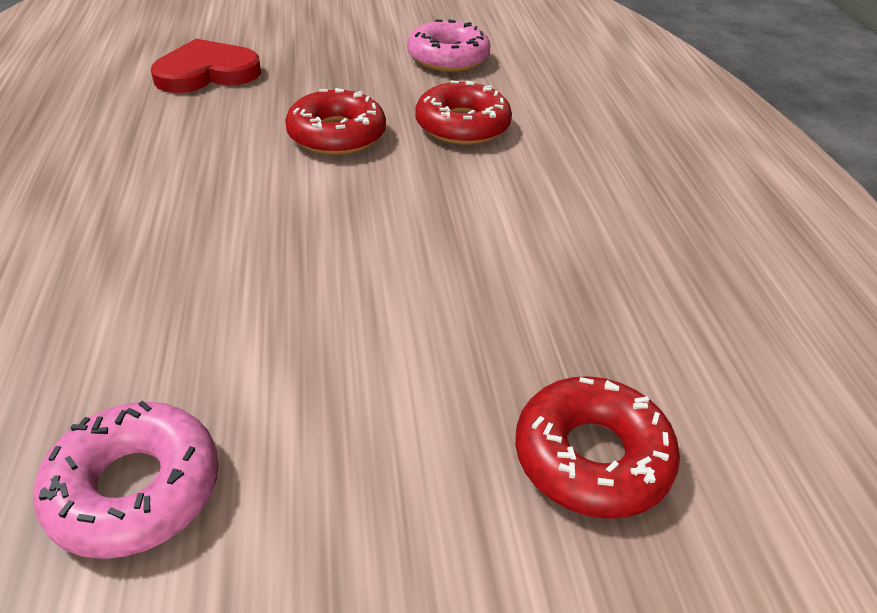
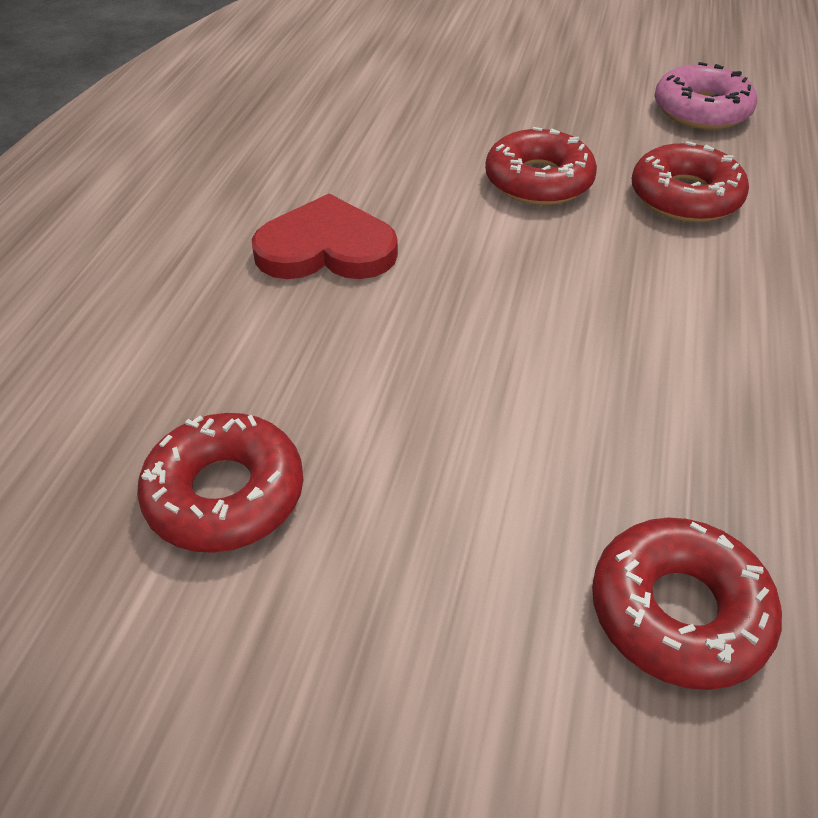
camera: 25 degrees right, 5 degrees up
pink donut [33,400,219,559] -> red donut [137,413,303,553]
red heart [151,39,261,93] -> red heart moved to [252,194,398,279]

